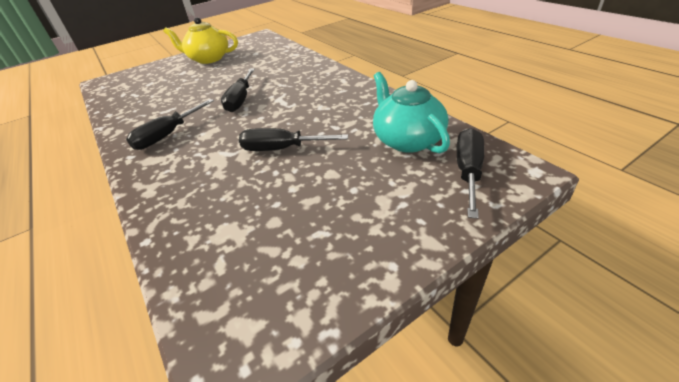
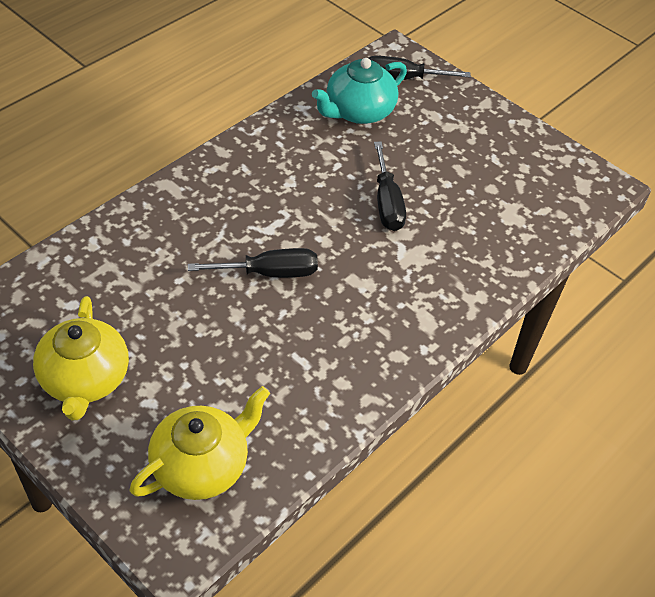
camera: 110 degrees left, 10 degrees up
black screwdriver [126,99,214,150] -> none
none -> yellow teapot [130,386,270,500]

